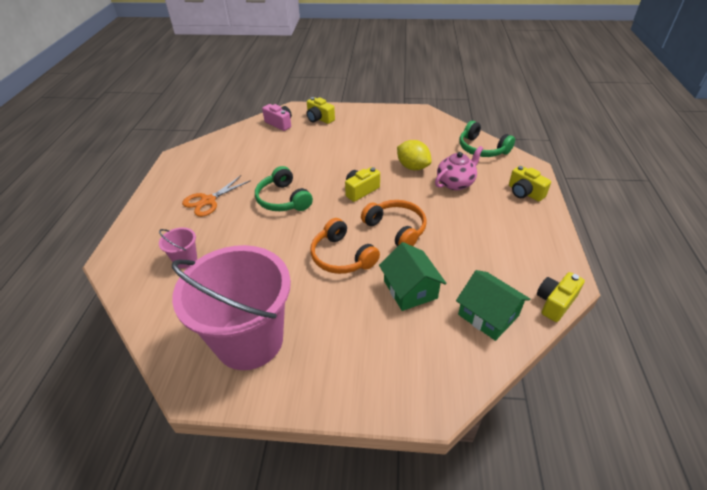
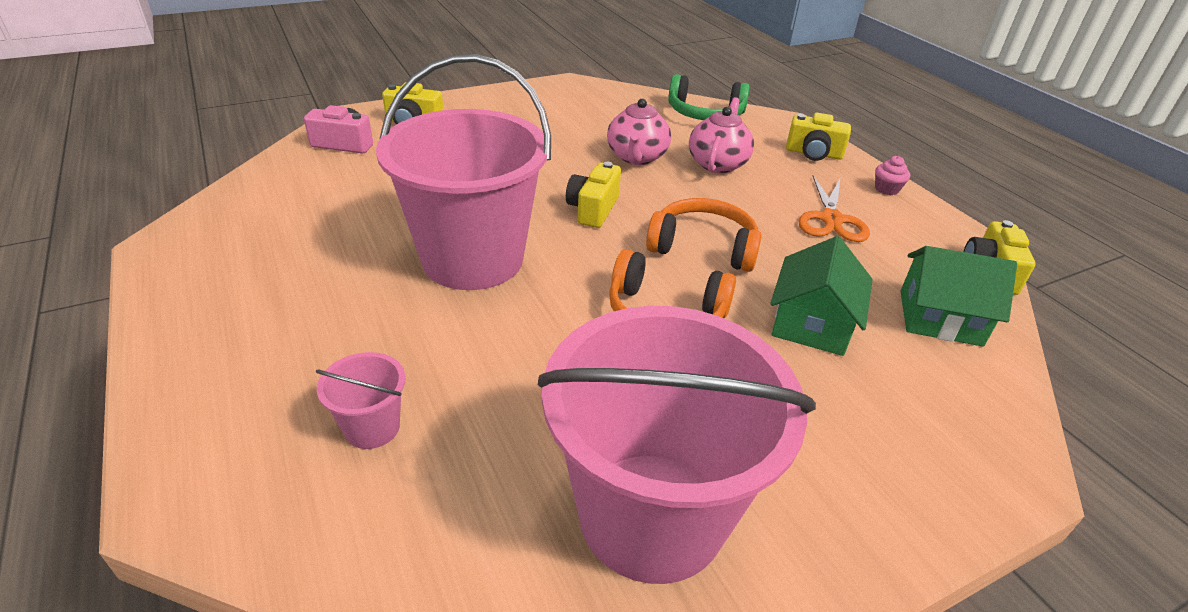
camera: 35 degrees left, 5 degrees down
orange scissors [182,176,251,217] -> orange scissors moved to [798,176,870,242]
green headphones [255,166,313,211] -> pink bucket [376,54,551,290]
green house [379,242,447,311] -> green house turned 75 degrees clockwise [770,236,873,356]
yellow lemon [397,140,432,170] -> pink teapot [607,99,671,165]
none -> pink cupcake [875,156,910,195]

